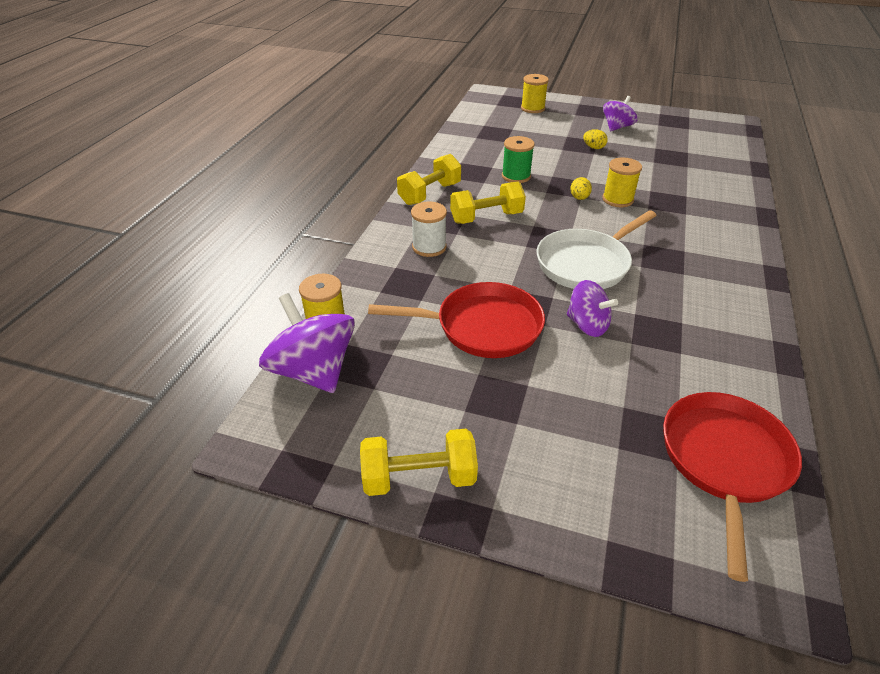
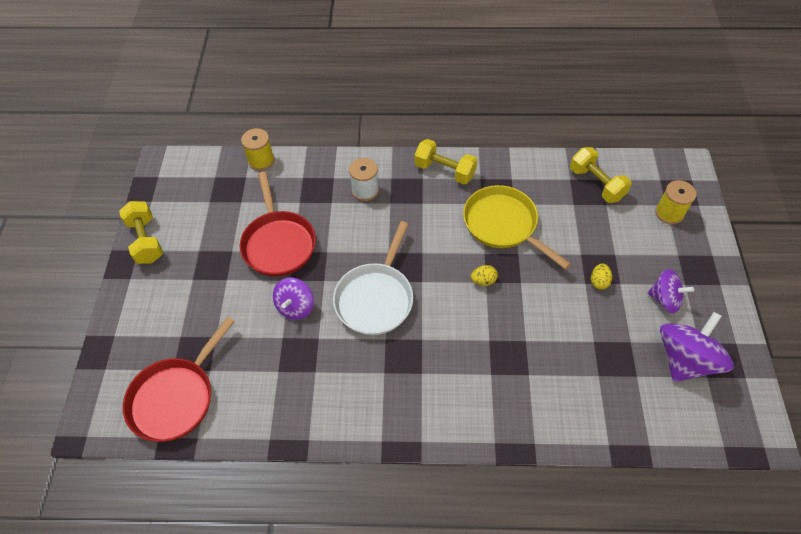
camera: 75 degrees right, 15 degrees up
purple spinning top [259,293,355,393] -> purple spinning top moved to [660,312,734,382]
yellow dumbbell [450,182,526,224] -> yellow dumbbell moved to [570,147,632,203]
green spool [502,136,535,183] -> yellow pan [463,185,571,270]
white pan [537,210,657,289] -> white pan turned 105 degrees counterclockwise [333,221,413,335]
yellow spool [602,157,642,207] -> none
red pan [663,392,802,582] -> red pan turned 120 degrees clockwise [123,317,235,442]

